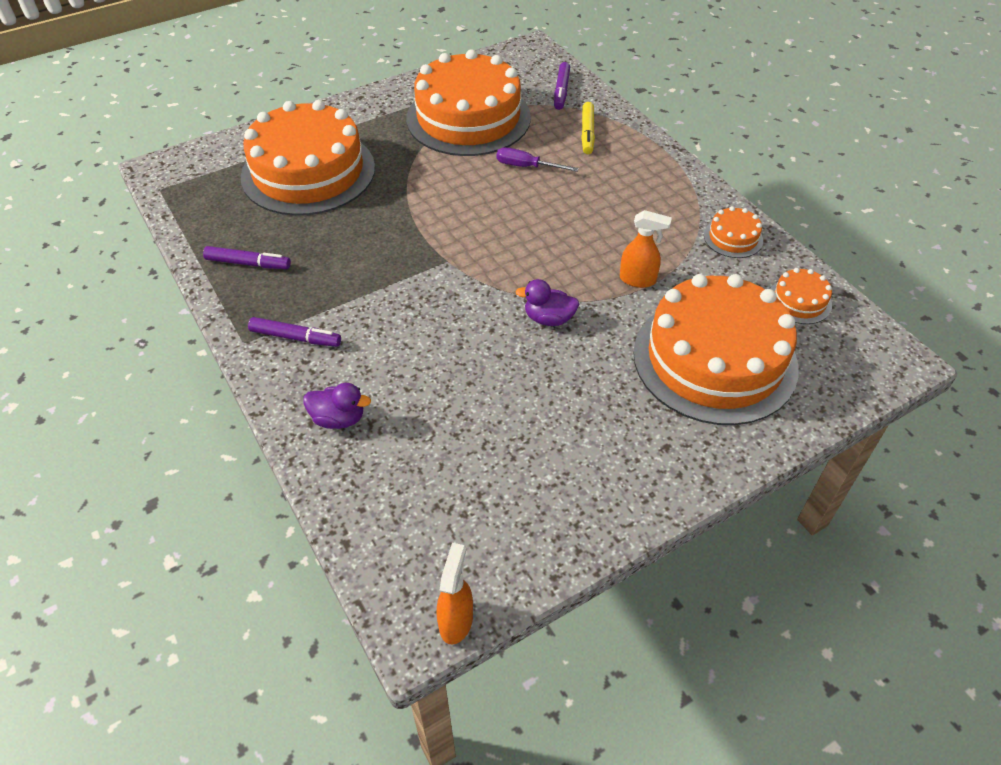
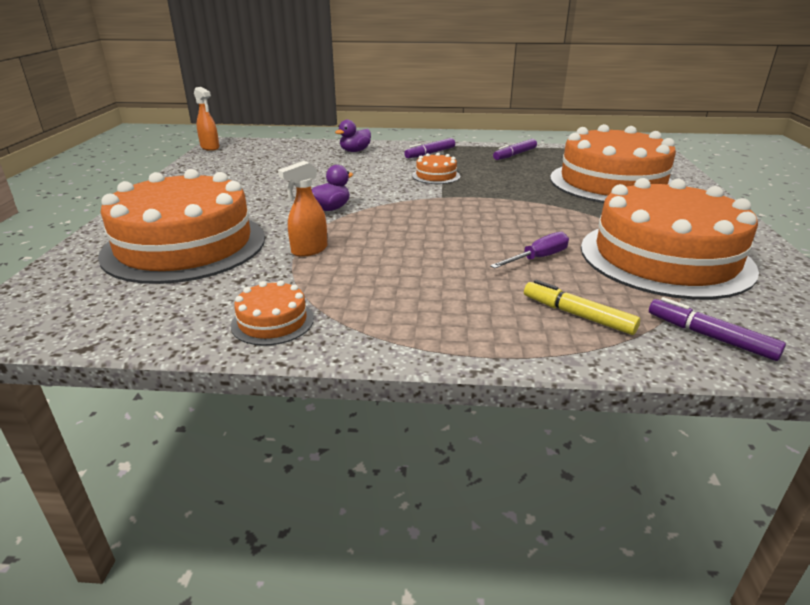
camera: 125 degrees right, 20 degrees down
orange cake [770,268,832,324] -> orange cake moved to [412,153,460,184]

